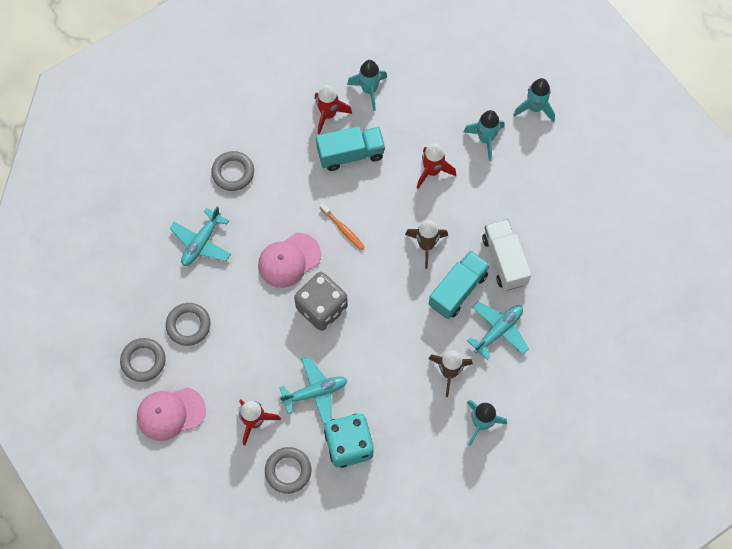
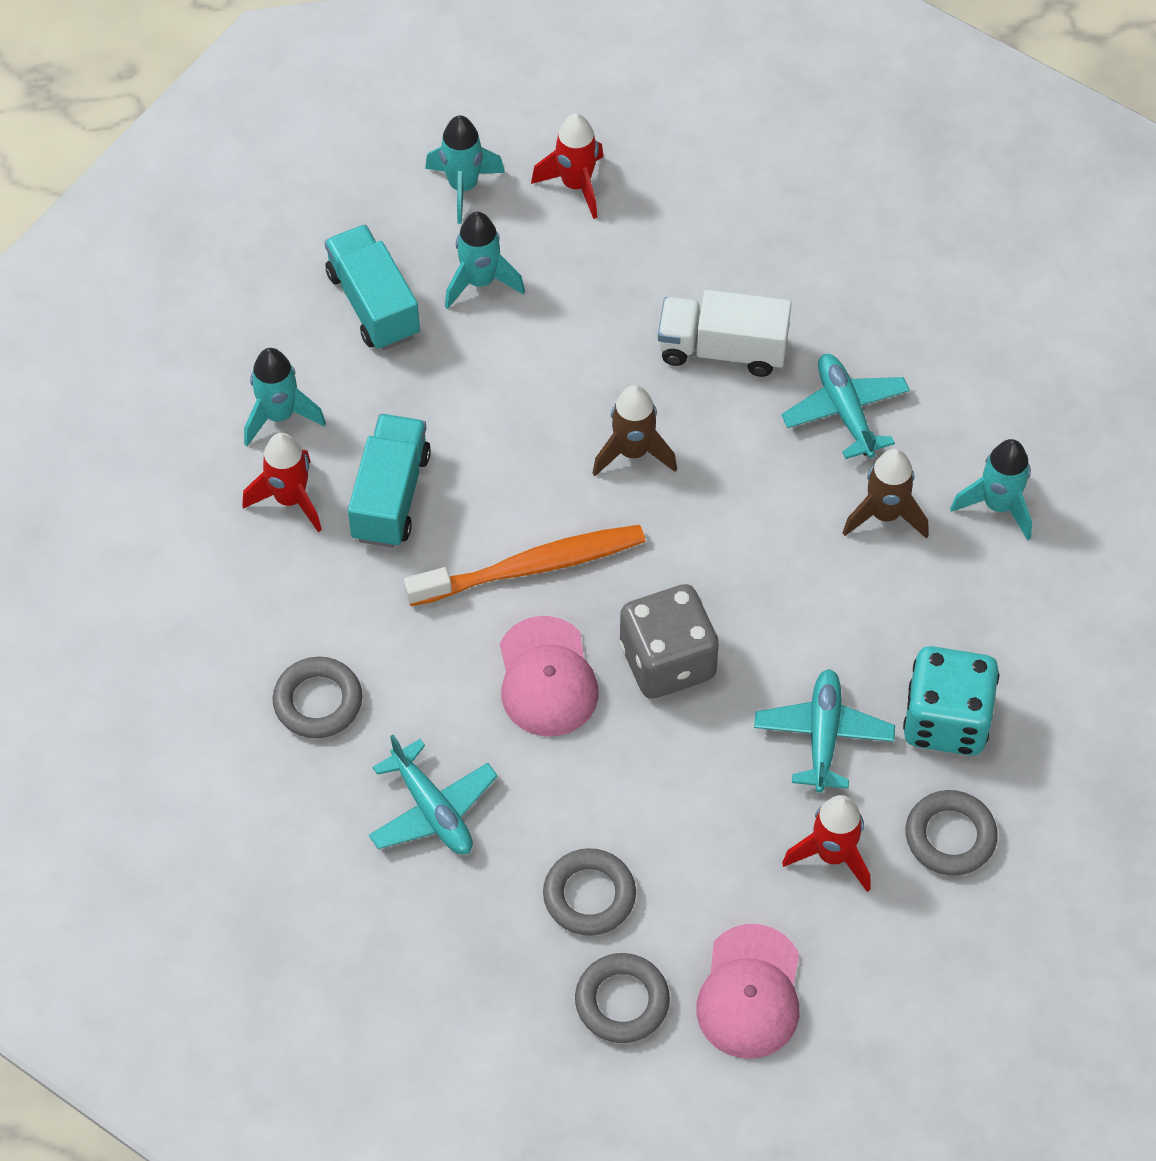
camera: 65 degrees left, 10 degrees down
orange toothbrush [320,203,365,250] -> orange toothbrush [404,525,645,606], size x1.97
red rocket [417,143,456,189] -> red rocket moved to [531,113,604,219]
turquoise truck [429,251,490,319] -> turquoise truck moved to [324,225,420,350]

